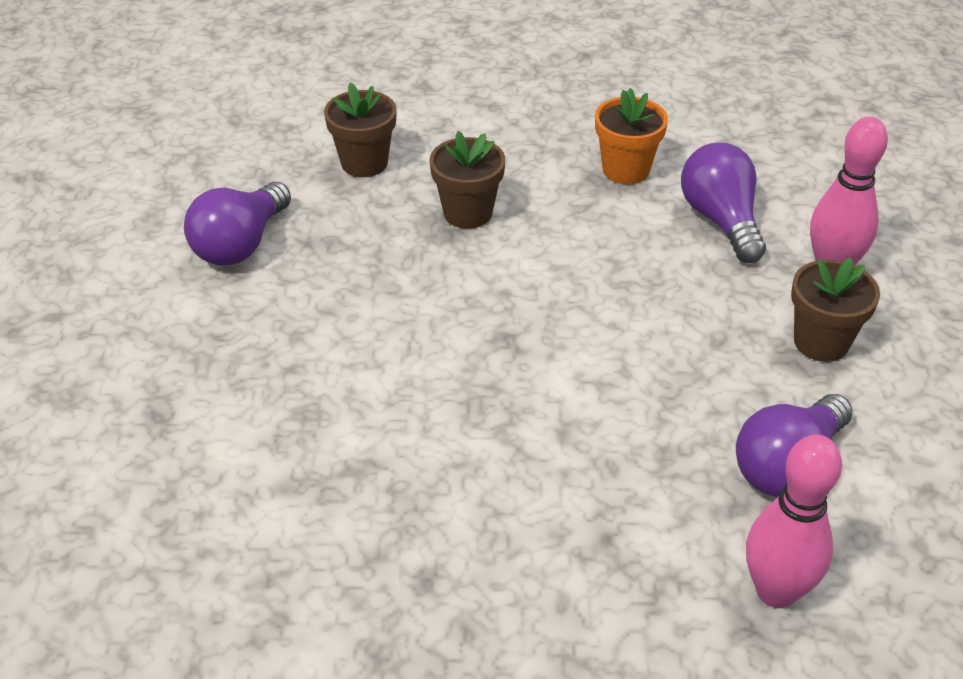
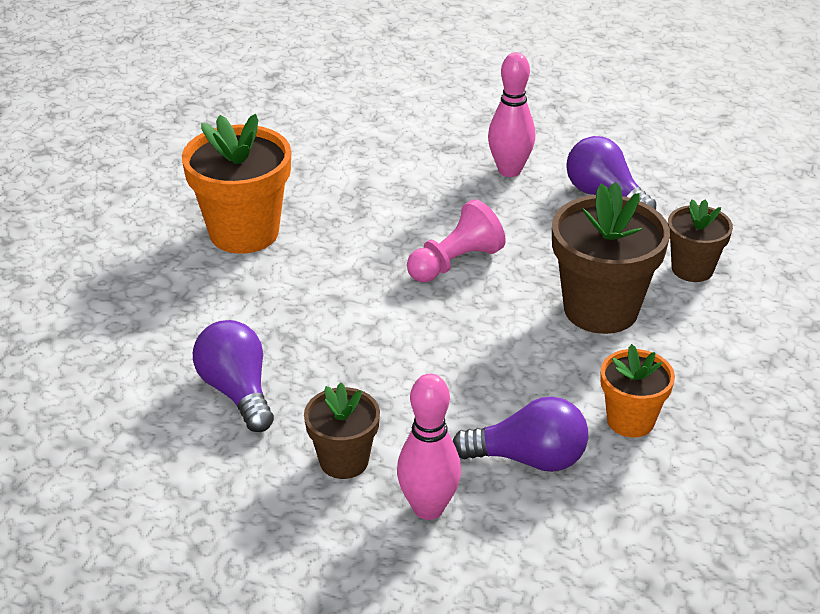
camera: 110 degrees right, 5 degrees down
brown flower pot [430,131,505,229] -> brown flower pot [552,182,670,334], size x1.73
pink bowling pin [746,434,842,608] -> pink bowling pin moved to [488,52,535,177]
none -> orange flower pot [182,114,291,254]
none -> pink pawn [407,199,506,282]

